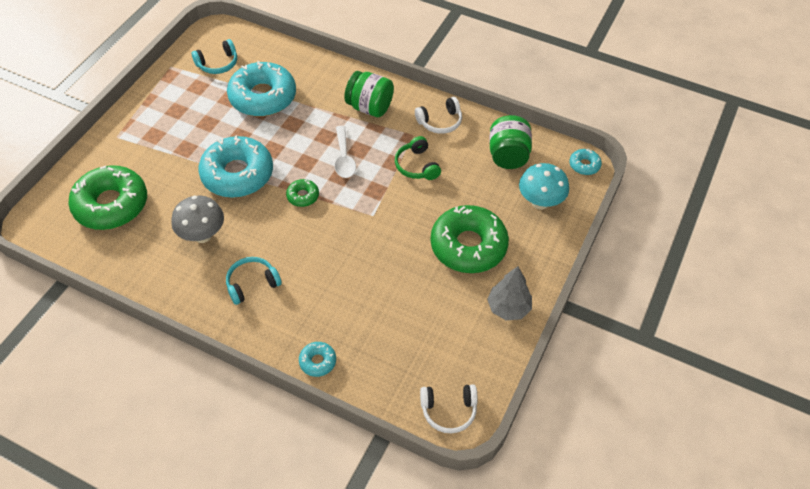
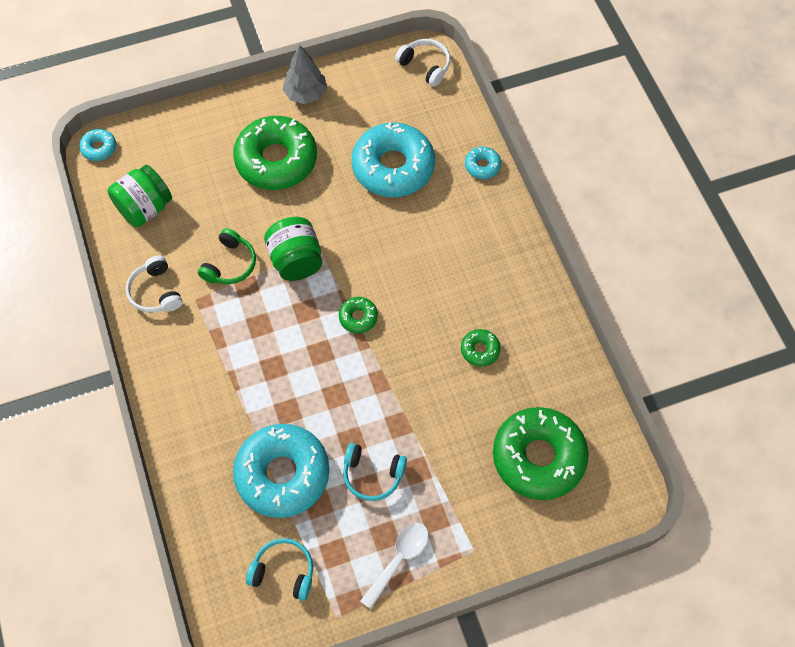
camera: 135 degrees left, 10 degrees up
grey mushroom [171,196,224,243] -> green donut [461,329,501,367]
turquoise donut [198,135,273,198] -> turquoise donut moved to [352,122,435,197]
turquoise headphones [226,257,282,305] -> turquoise headphones moved to [343,443,407,501]
white spoon [335,126,356,178] -> white spoon moved to [360,523,428,609]
green jar [344,71,394,117] -> green jar moved to [264,217,322,281]
white headphones [415,97,462,134] -> white headphones turned 135 degrees counterclockwise [126,256,182,313]
turquoise mushroom [519,163,569,210] -> none

